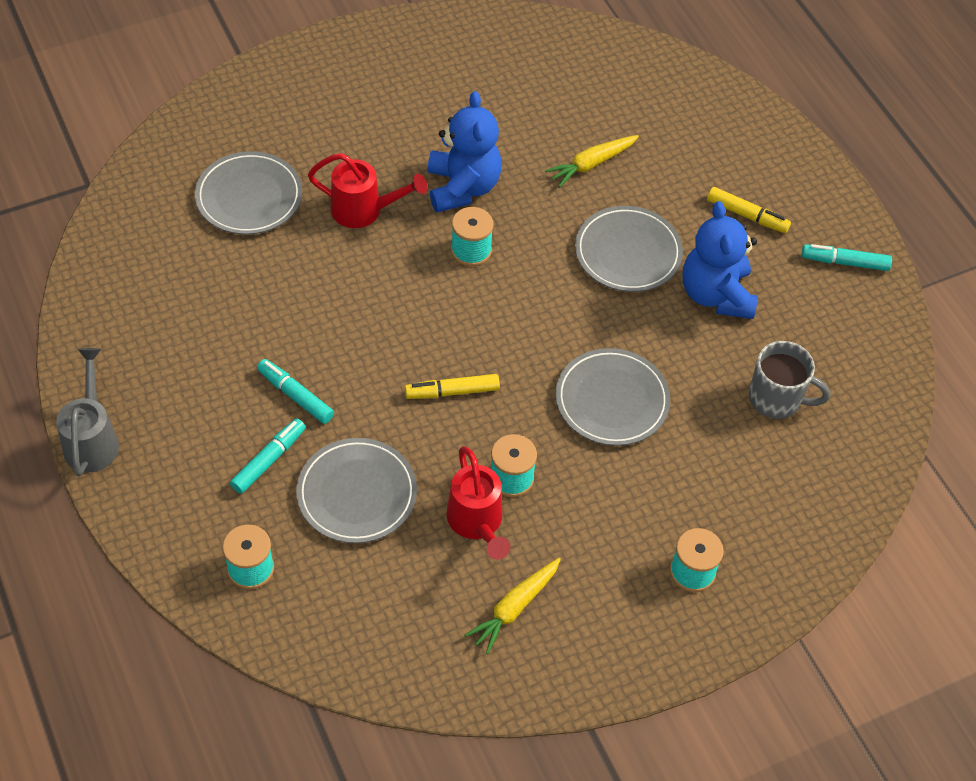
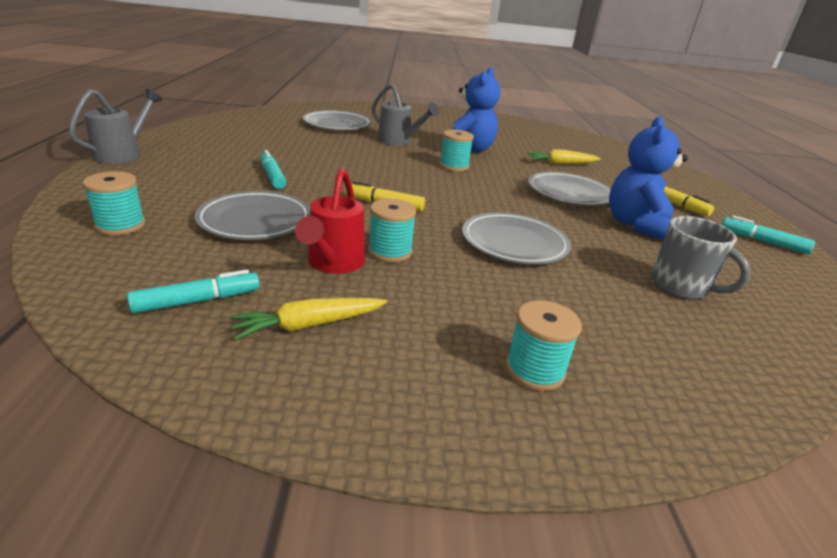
camera: 25 degrees right, 25 degrees down
turquoise marker [230,418,306,494] -> turquoise marker moved to [127,270,260,313]
red watering can [308,153,428,228] -> grey watering can [372,84,439,146]

